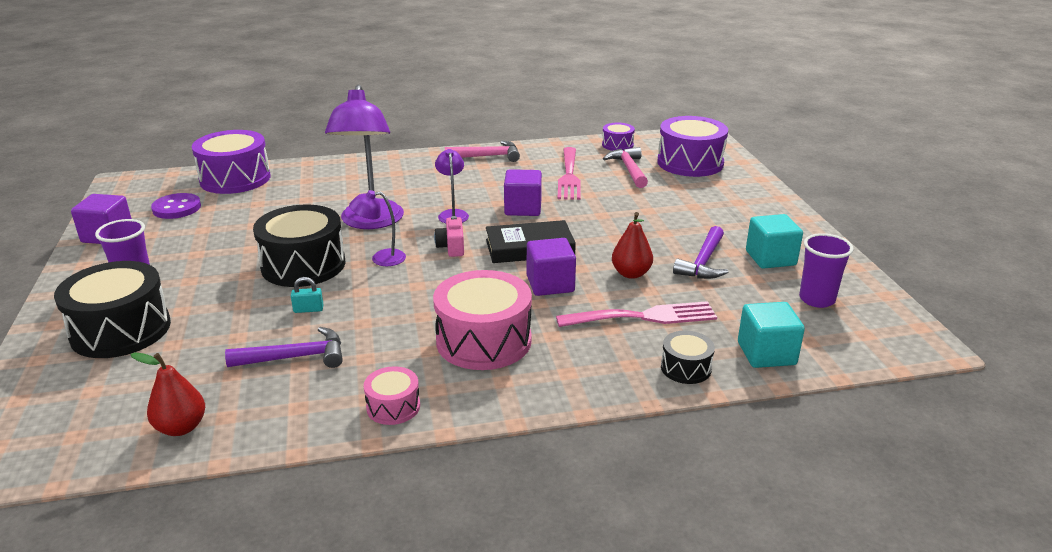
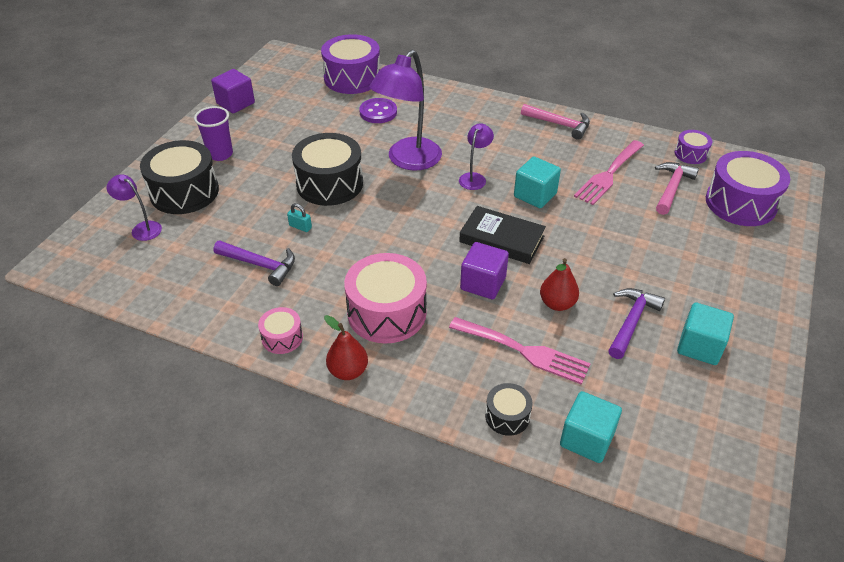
camera: 35 degrees right, 15 degrees up
red pear [130,353,205,436] -> red pear moved to [324,315,368,380]
purple button [151,193,201,219] -> purple button moved to [359,98,397,123]
purple lamp [349,190,406,266] -> purple lamp moved to [107,174,162,241]
pink camera [434,216,464,257] -> none
purple cube [504,169,542,216] -> turquoise cube [514,157,561,208]
purple hammer [673,226,728,279] -> purple hammer turned 150 degrees clockwise [608,288,665,359]
purple cup [799,233,854,308] -> none

